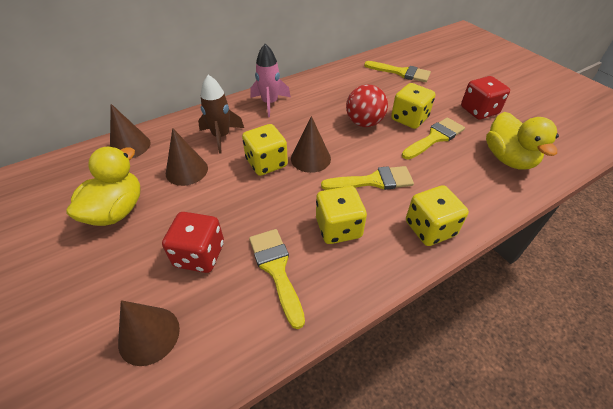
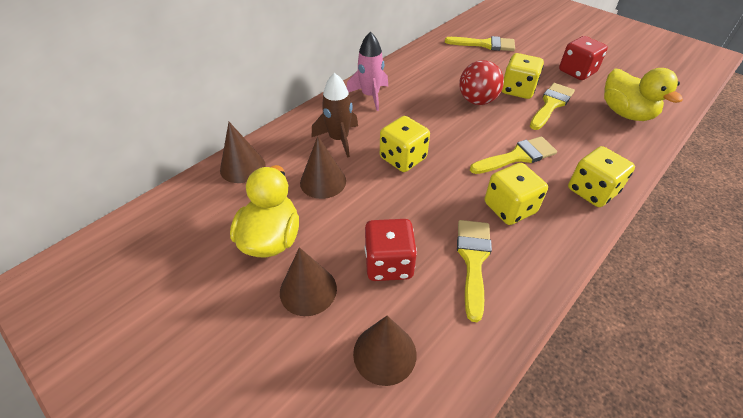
camera: 15 degrees left, 0 degrees up
yellow brush [249,229,305,329] -> yellow brush turned 45 degrees clockwise [457,220,492,322]
brown cone [291,116,331,173] -> brown cone moved to [280,247,337,316]

